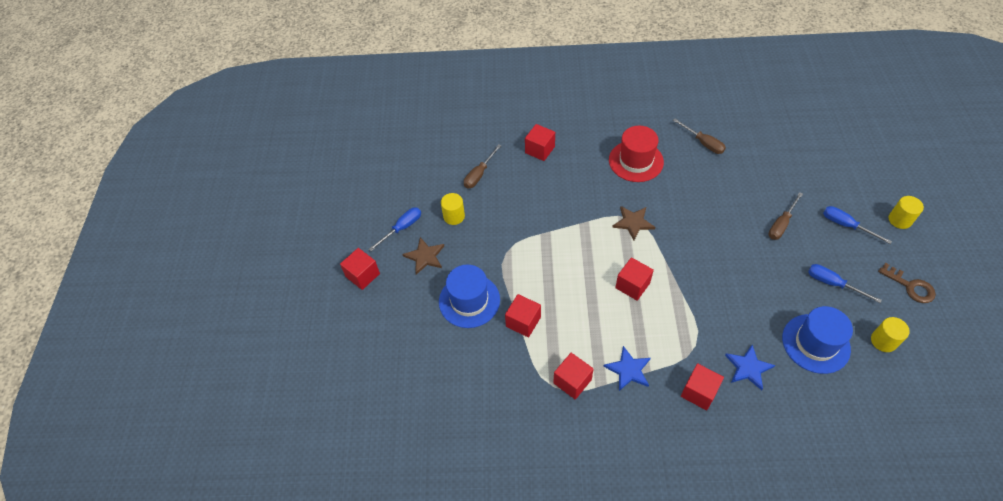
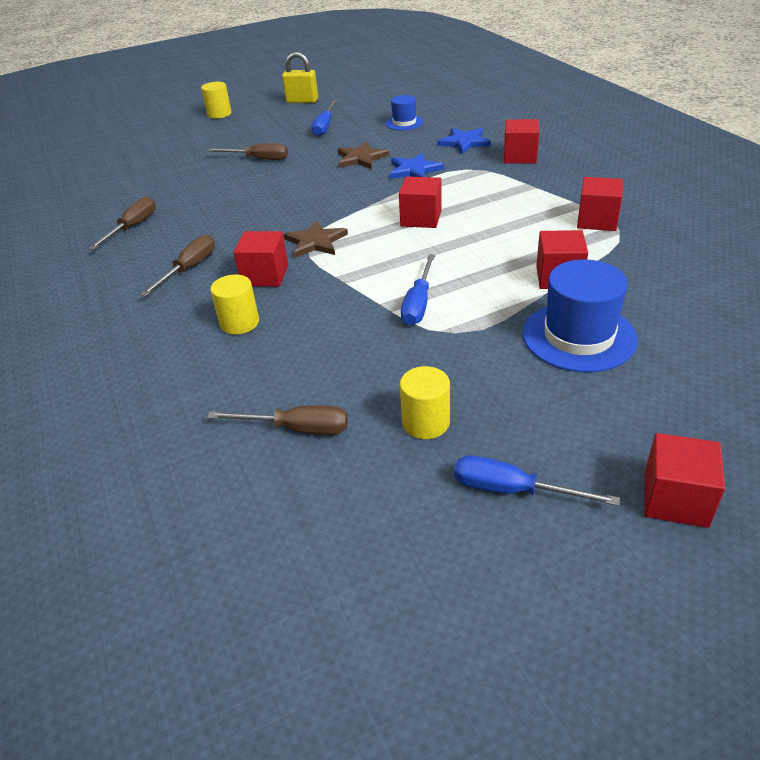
camera: 115 degrees left, 15 degrees down
brown star [402,237,444,274] -> brown star moved to [338,142,389,169]
red cube [525,124,555,161] -> red cube moved to [234,231,288,287]
blue star [603,346,651,391] -> blue star moved to [390,153,444,179]
red hat [609,126,664,182] -> brown screwdriver [141,234,215,296]
blue hat [782,306,853,374] -> blue hat [385,95,424,130], size x0.56
blue screwdriver [823,206,892,244] -> blue screwdriver moved to [401,254,435,325]
yellow cylinder [871,317,910,352] -> yellow cylinder moved to [210,274,259,335]
brown key [878,263,936,303] -> yellow padlock [282,52,318,103]

